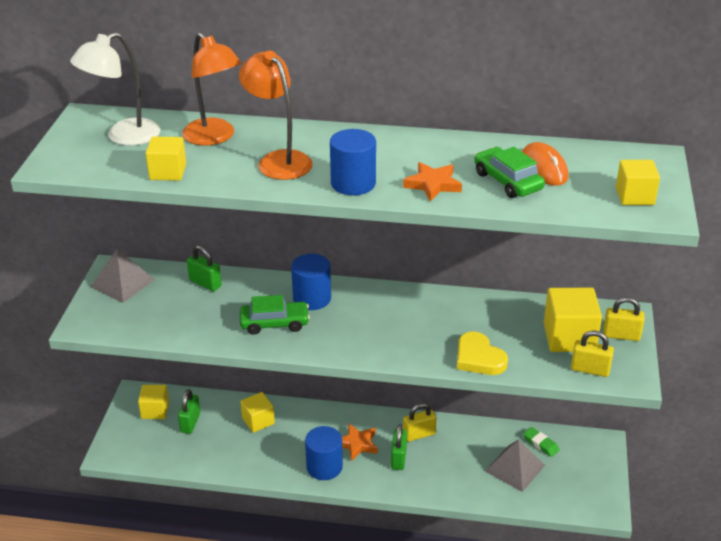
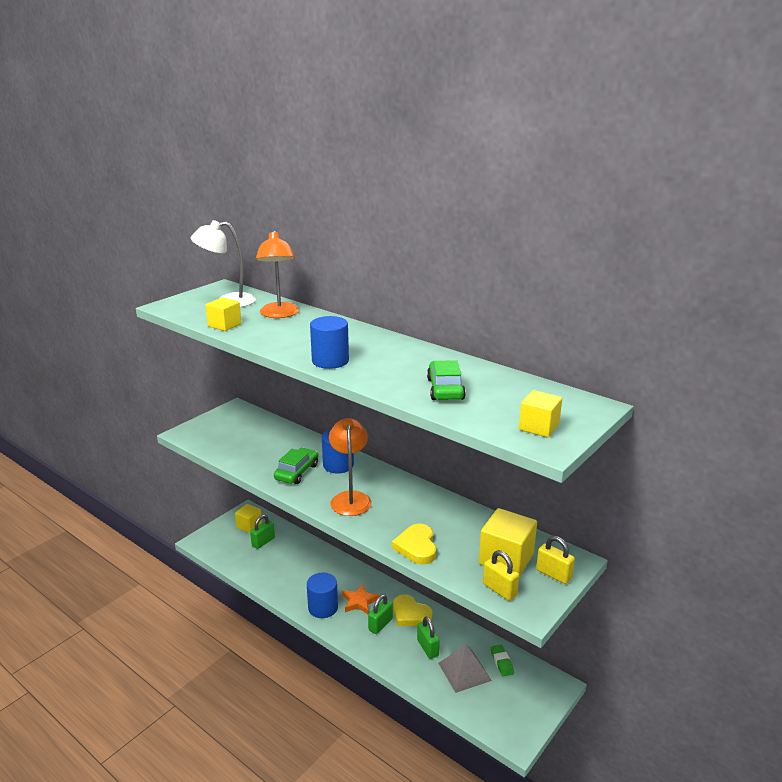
camera: 30 degrees right, 10 degrees down
grey pyramid [91,249,155,303] -> none
green padlock [187,245,222,291] -> green padlock moved to [417,617,440,659]
orange lamp [239,51,313,180] -> orange lamp moved to [329,418,372,516]
green car [240,295,310,335] -> green car turned 90 degrees counterclockwise [274,448,319,484]
yellow cube [240,392,275,433] -> none
orange star [403,162,462,201] -> none
yellow padlock [403,403,437,442] -> yellow heart [393,594,432,626]
orange mouse [522,142,568,186] -> none

